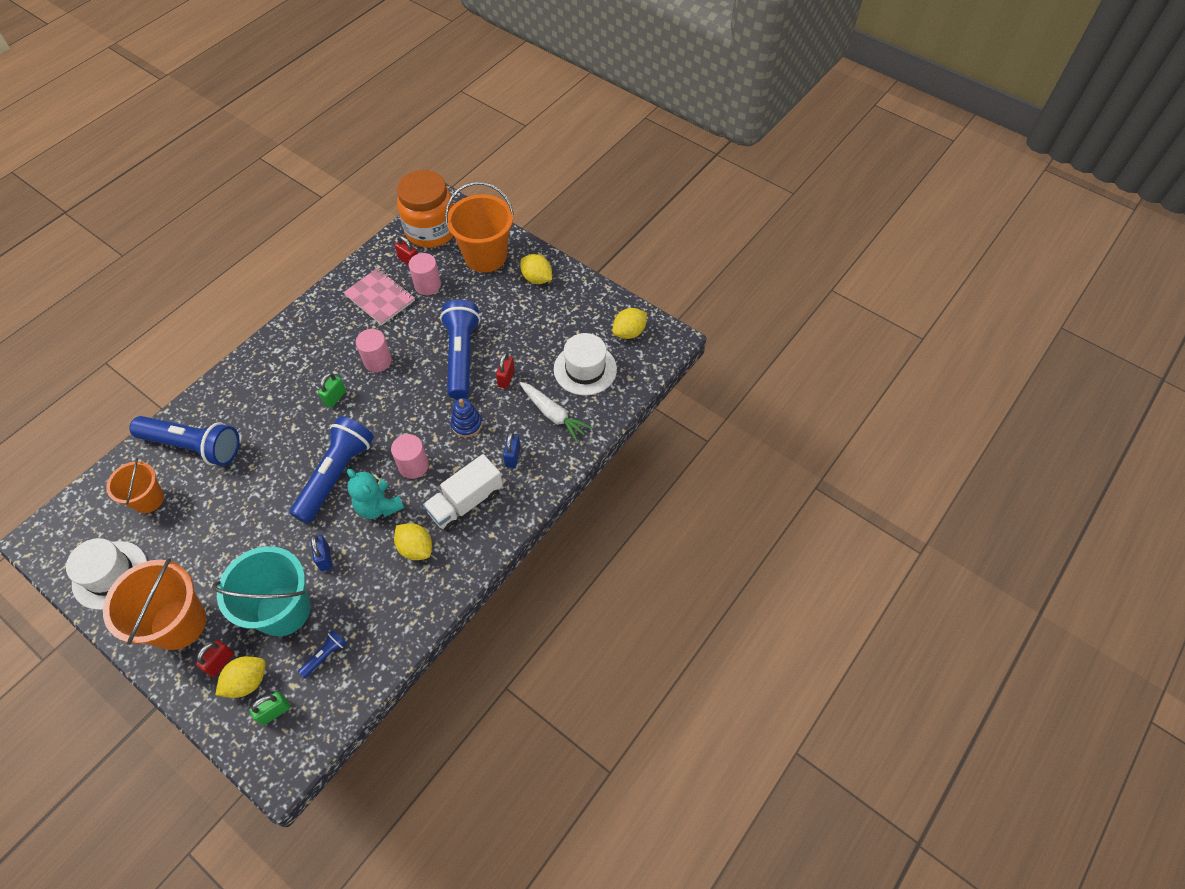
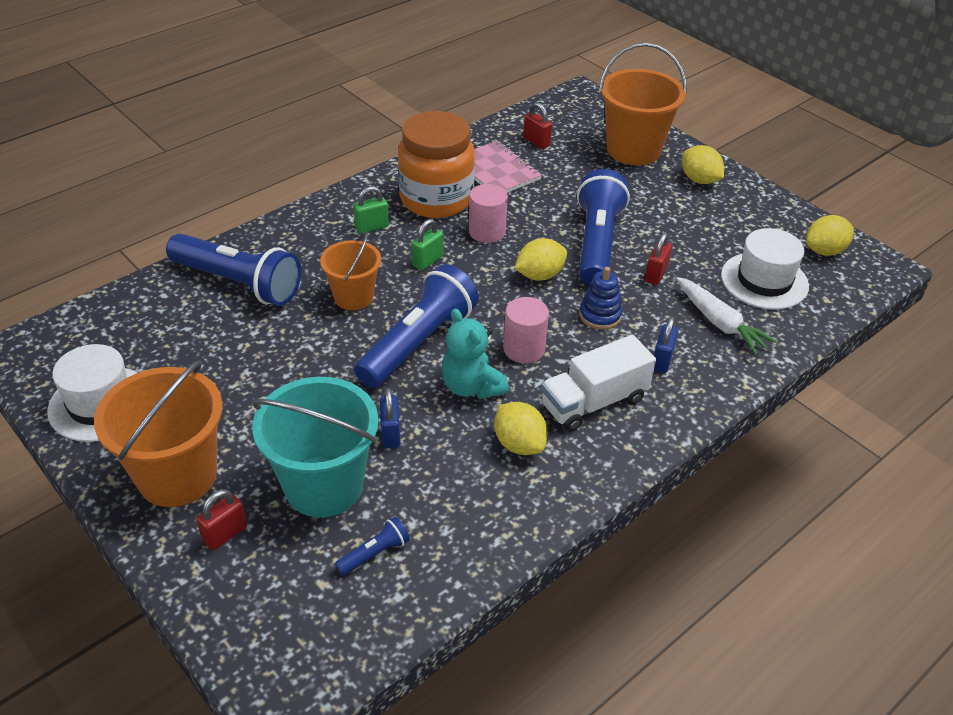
camera: 10 degrees right, 15 degrees down
orange bucket [106,458,164,513] -> orange bucket moved to [320,231,381,310]
yellow lemon [215,656,266,698] -> yellow lemon moved to [514,238,567,281]
green padlock [249,692,291,725] -> green padlock moved to [353,186,389,233]
orange jar [397,170,453,248] -> orange jar moved to [398,111,475,218]
pink cylinder [409,253,441,295] -> none

